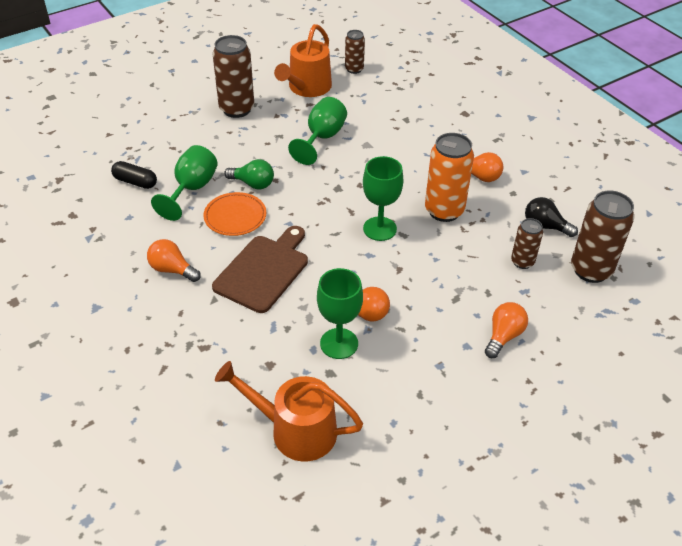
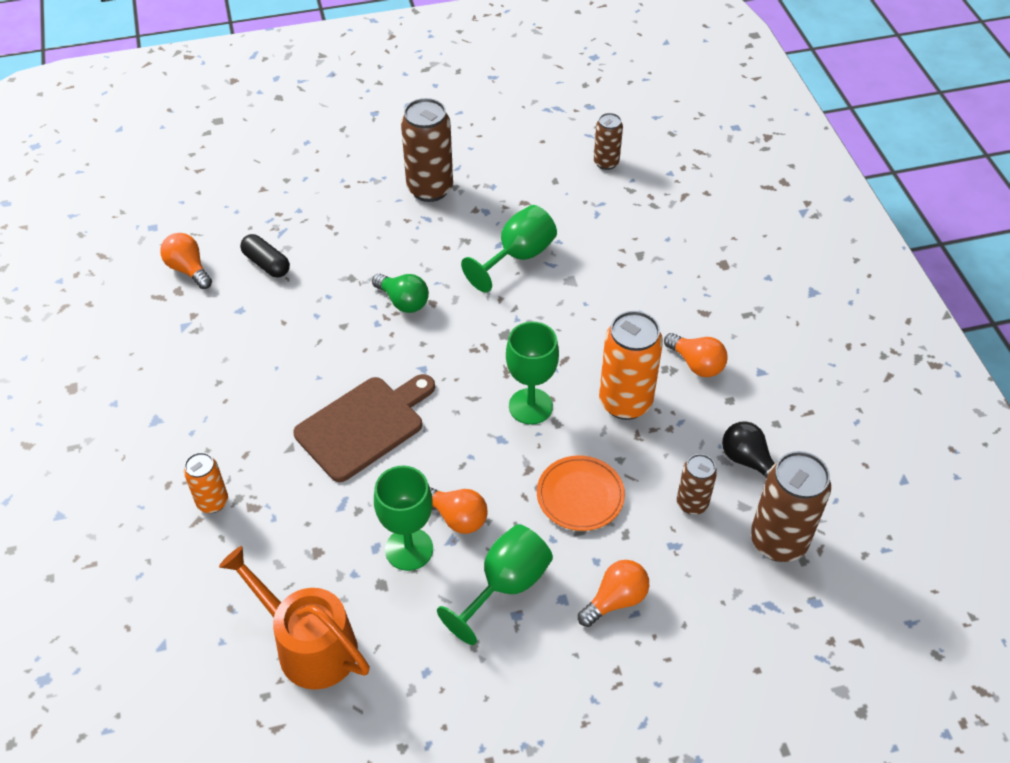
camera: 20 degrees right, 5 degrees up
orange light bulb [147,239,201,282] -> orange light bulb moved to [160,233,212,289]
green goblet [151,145,218,221] -> green goblet moved to [437,524,553,645]
orange plate [203,192,266,236] -> orange plate moved to [537,455,625,531]
orange watering can [274,24,332,97] -> none
none -> orange can [184,452,228,513]

